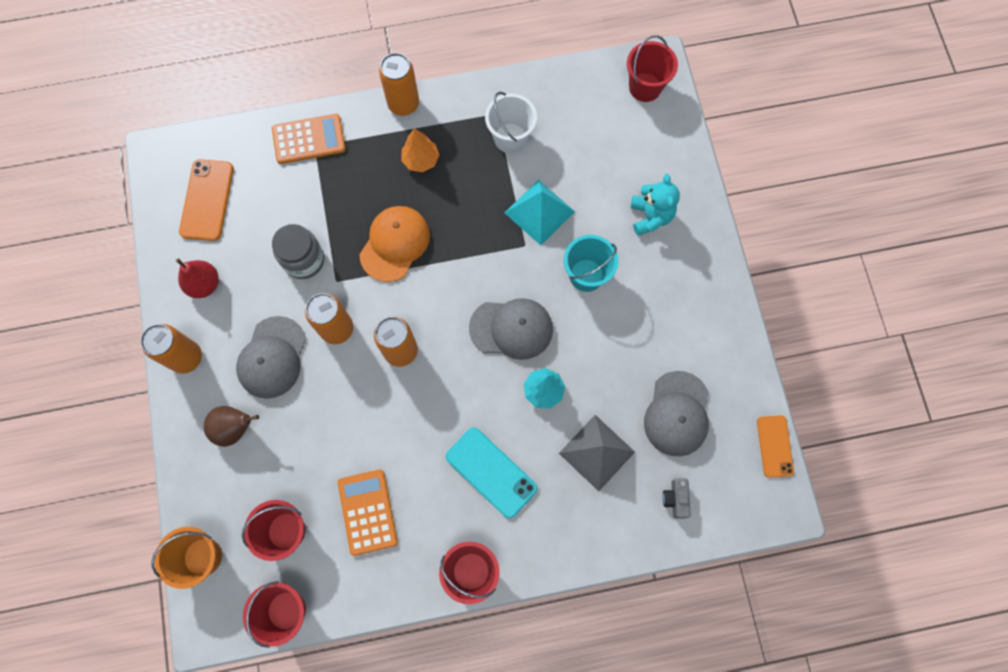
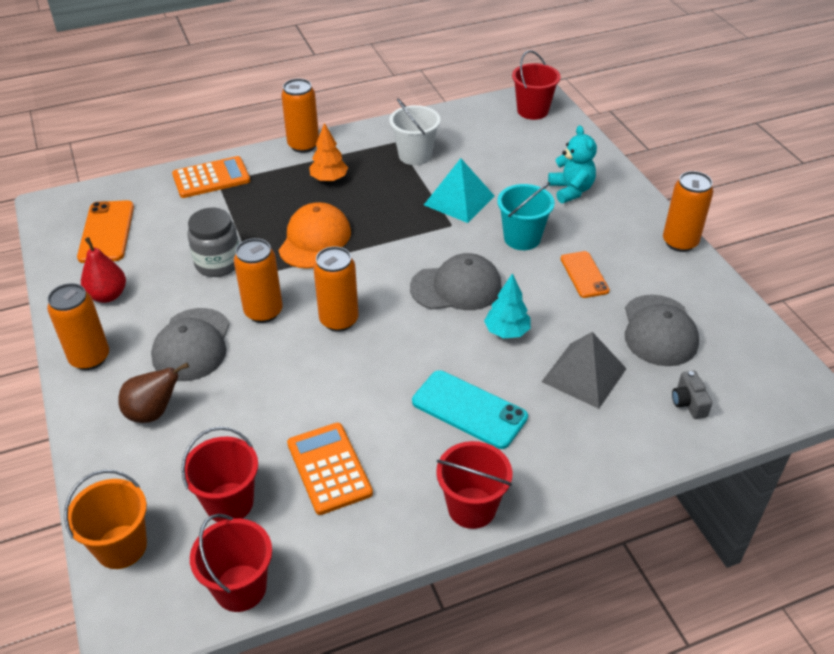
camera: 10 degrees left, 30 degrees down
orange phone [757,416,794,478] -> orange phone moved to [561,251,610,298]
none -> orange can [663,171,713,252]

